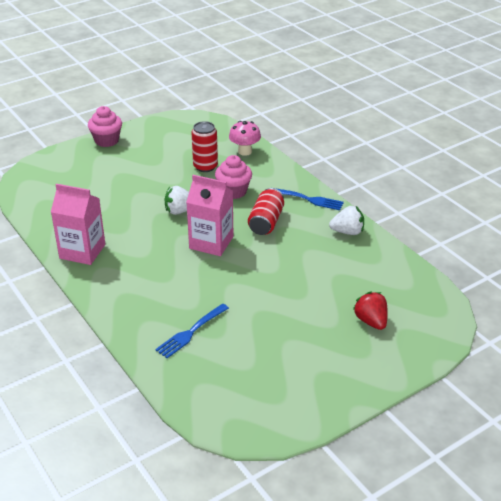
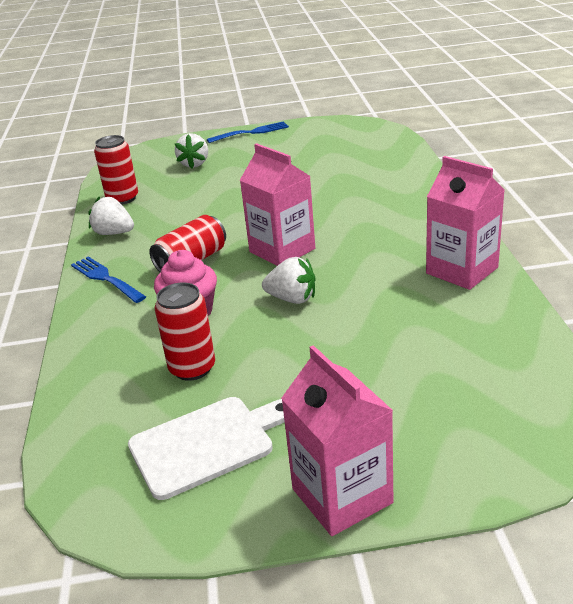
camera: 150 degrees left, 5 degrees down
pink cupcake [88,106,122,147] -> pink carton [281,345,393,536]
blue fork [155,303,229,358] -> blue fork moved to [207,122,289,143]
pink mushroom [229,121,261,156] -> none
red strawberry [353,292,388,330] -> white strawberry [175,133,208,168]
none -> red can [94,135,138,204]
none -> white cutting board [128,397,285,500]

